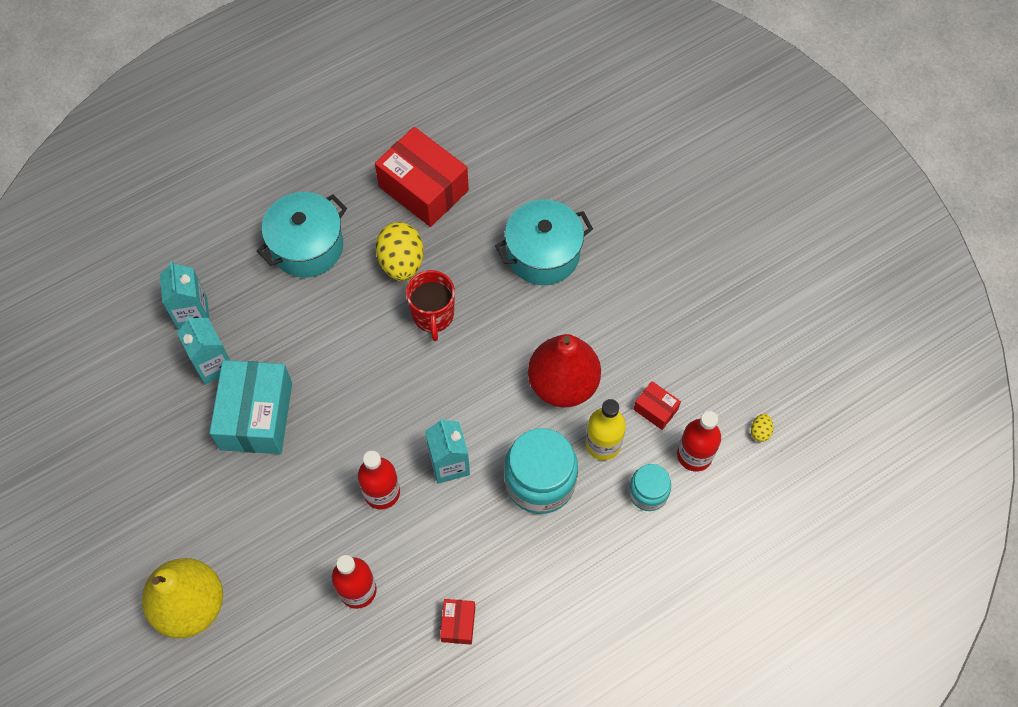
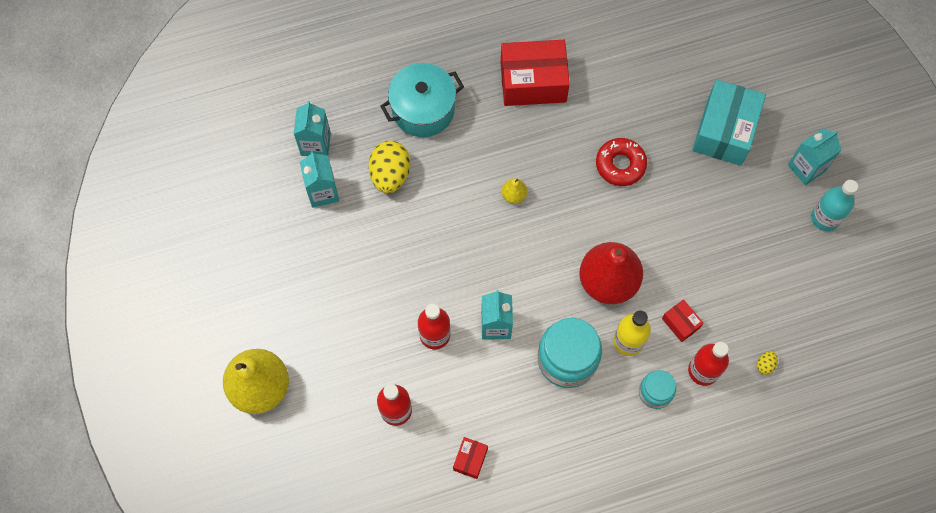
camera: 15 degrees right, 5 degrees up
turquoise box [210,360,292,454] -> turquoise box moved to [692,80,766,166]
red box [375,127,469,227] -> red box turned 60 degrees counterclockwise [500,40,570,106]
yellow egg [376,222,424,281] -> yellow egg moved to [369,141,410,193]
red mug [406,270,455,341] -> yellow pear [502,178,527,204]
turquoise pot [495,199,593,285] -> red donut [596,138,647,186]
none -> turquoise carton [788,129,842,185]
none -> turquoise bottle [811,180,858,231]

